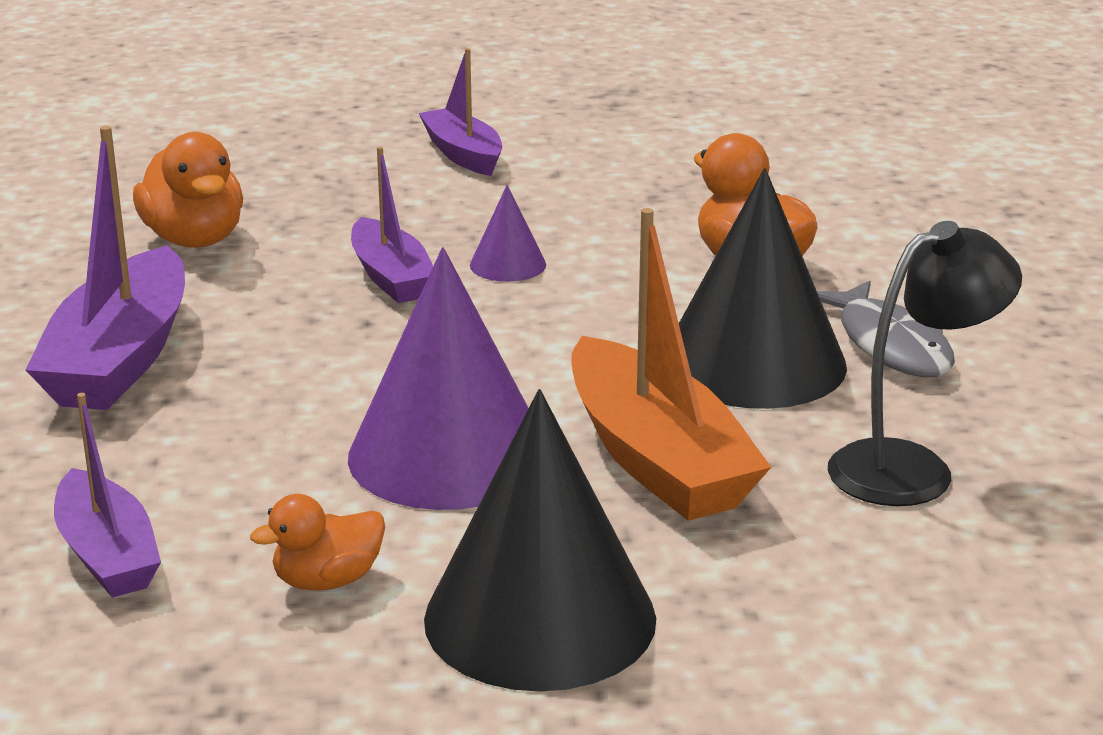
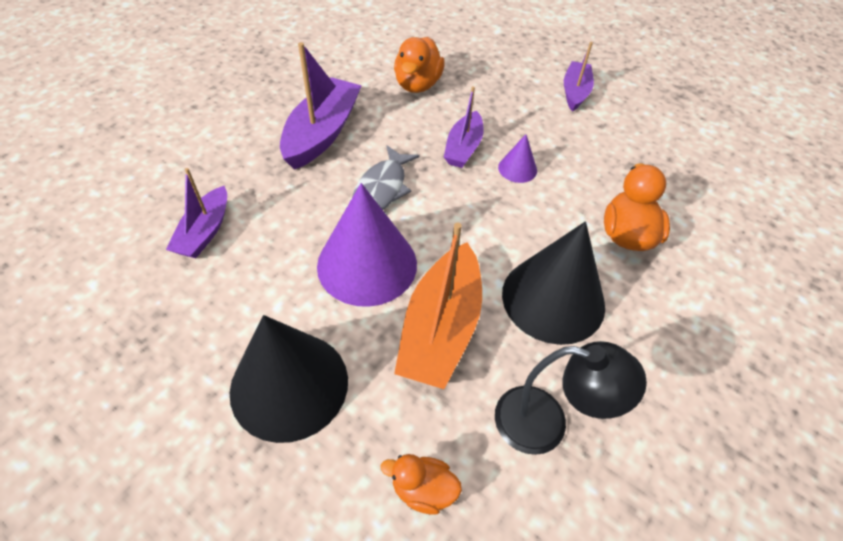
camera: 40 degrees right, 25 degrees up
purple boat [26,126,185,410] -> purple boat turned 150 degrees clockwise [280,42,362,170]
orange duck [250,494,385,591] -> orange duck moved to [381,454,462,515]
grey fish [817,281,955,378] -> grey fish moved to [352,145,420,210]

